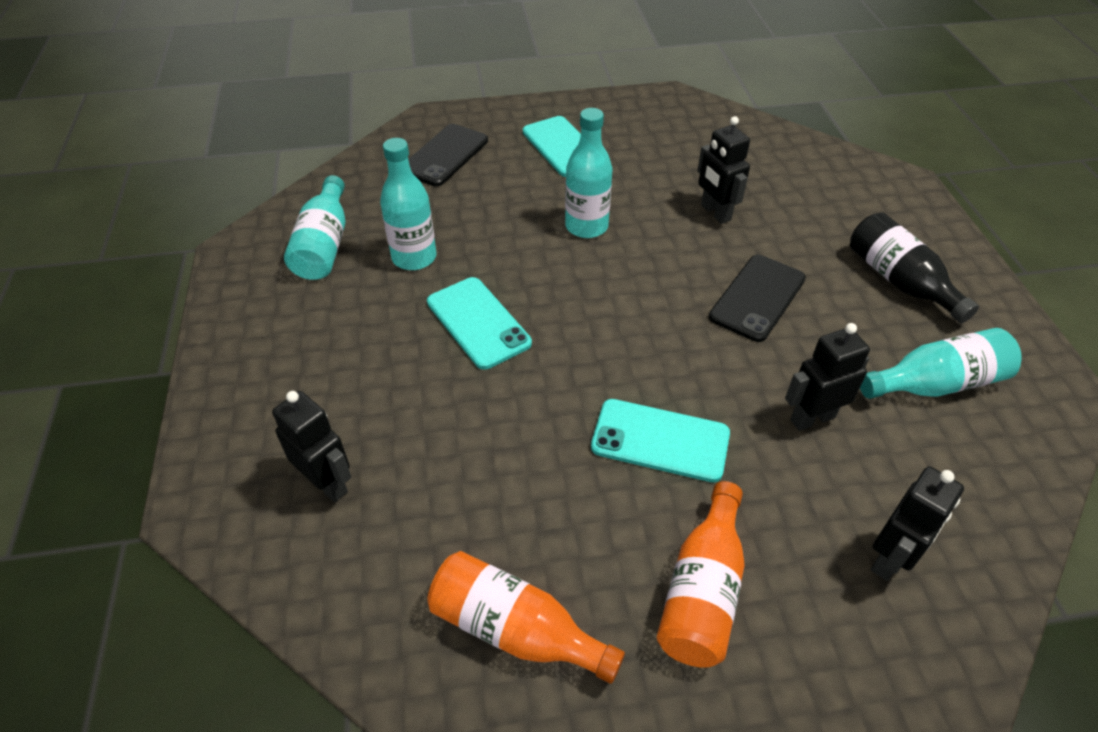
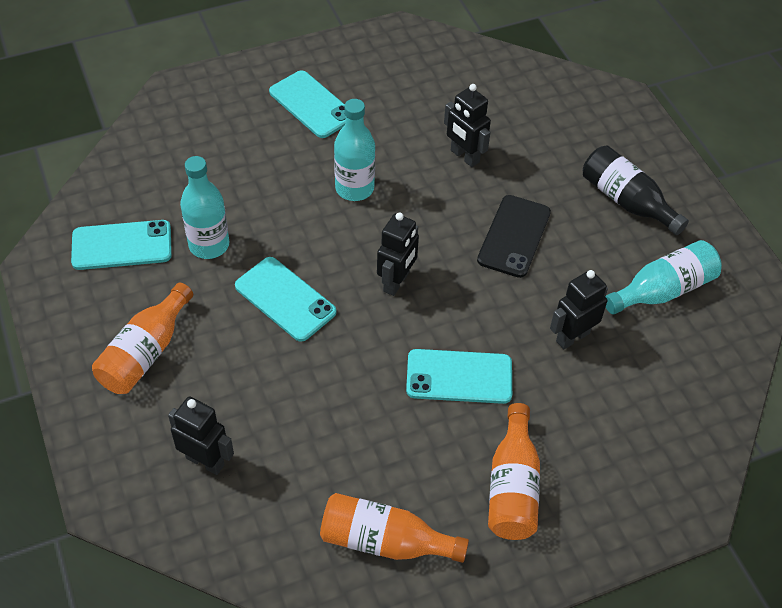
camera: 15 degrees left, 5 degrees up
turquoise bottle [284,175,345,280] -> turquoise phone [71,220,172,270]
black phone [408,124,488,186] -> none
black robot [871,466,964,581] -> black robot moved to [377,212,419,296]
none -> orange bottle [92,283,193,394]

